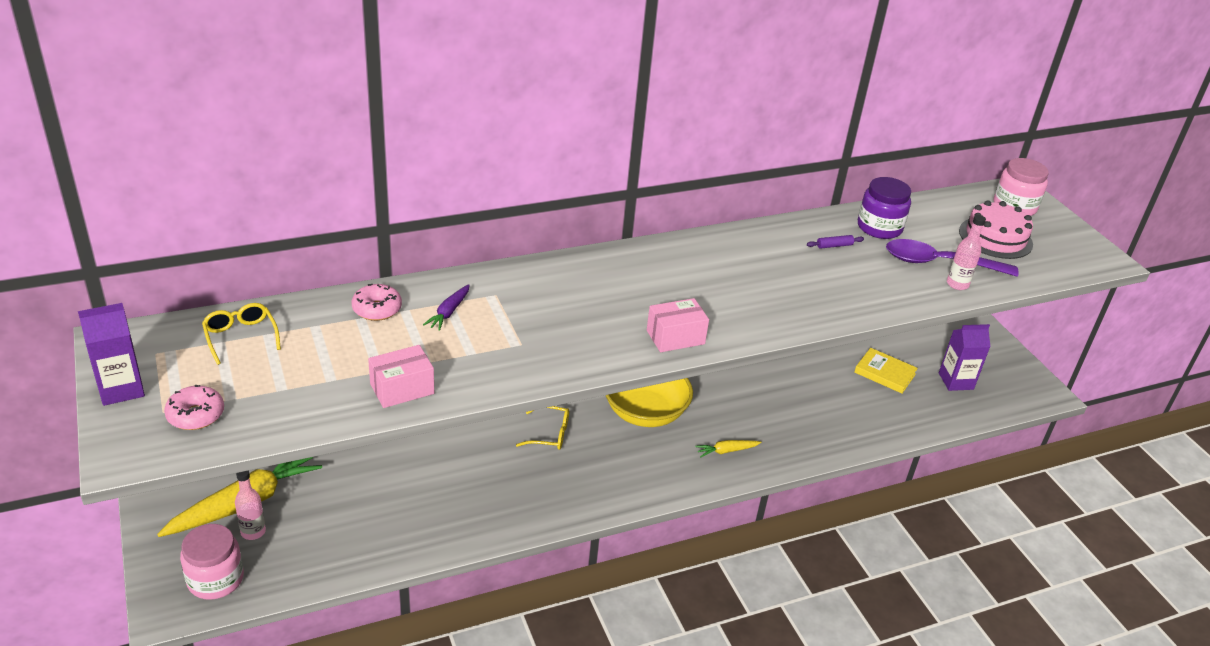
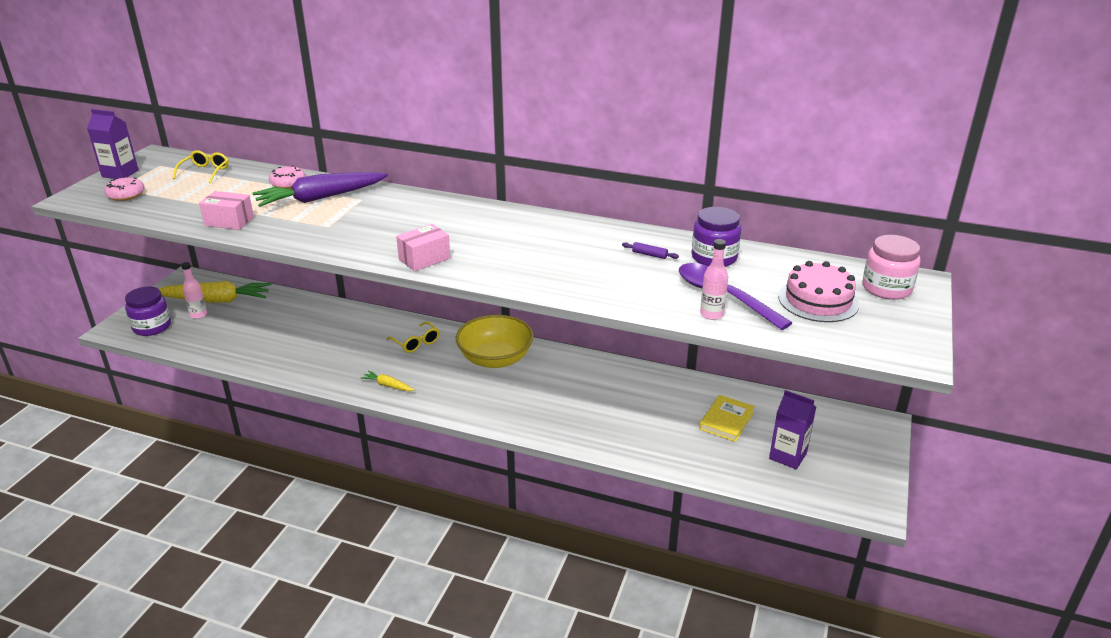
camera: 45 degrees right, 5 degrees down
pink jar [180,524,244,600] -> purple jar [125,286,171,336]
purple carrot [423,284,470,331] -> purple carrot [252,172,388,207], size x2.22
pink box [647,298,709,352] -> pink box turned 60 degrees counterclockwise [396,224,450,271]
yellow carrot [695,440,762,458] -> yellow carrot moved to [361,370,414,391]
yellow book [854,348,918,393] -> yellow book turned 45 degrees clockwise [699,395,755,442]

